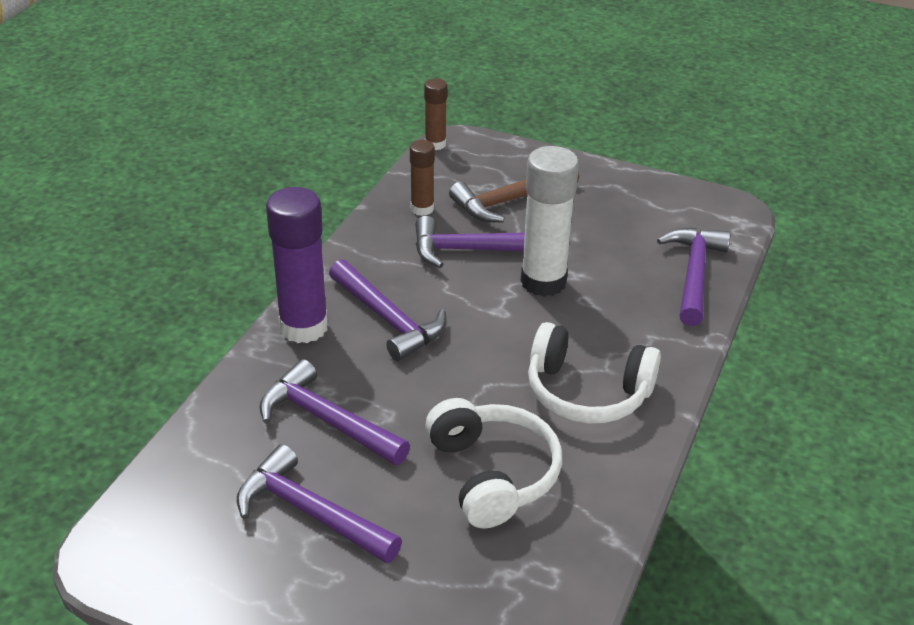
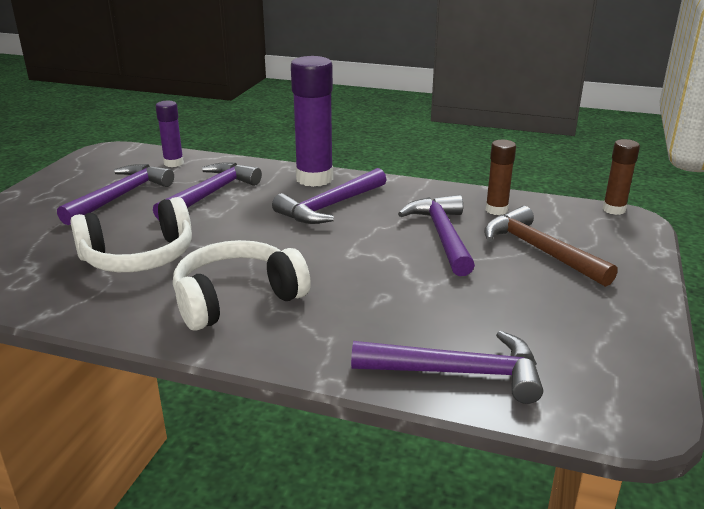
camera: 85 degrees right, 10 degrees down
white glue stick [521,146,579,297] -> none
white headphones [528,322,661,424] -> white headphones turned 45 degrees clockwise [173,240,311,331]
none -> purple glue stick [155,101,184,167]

